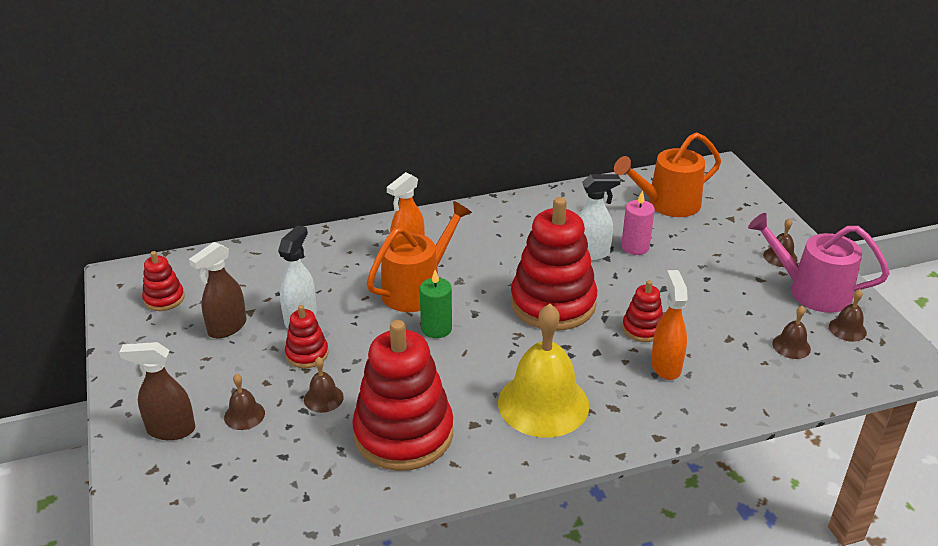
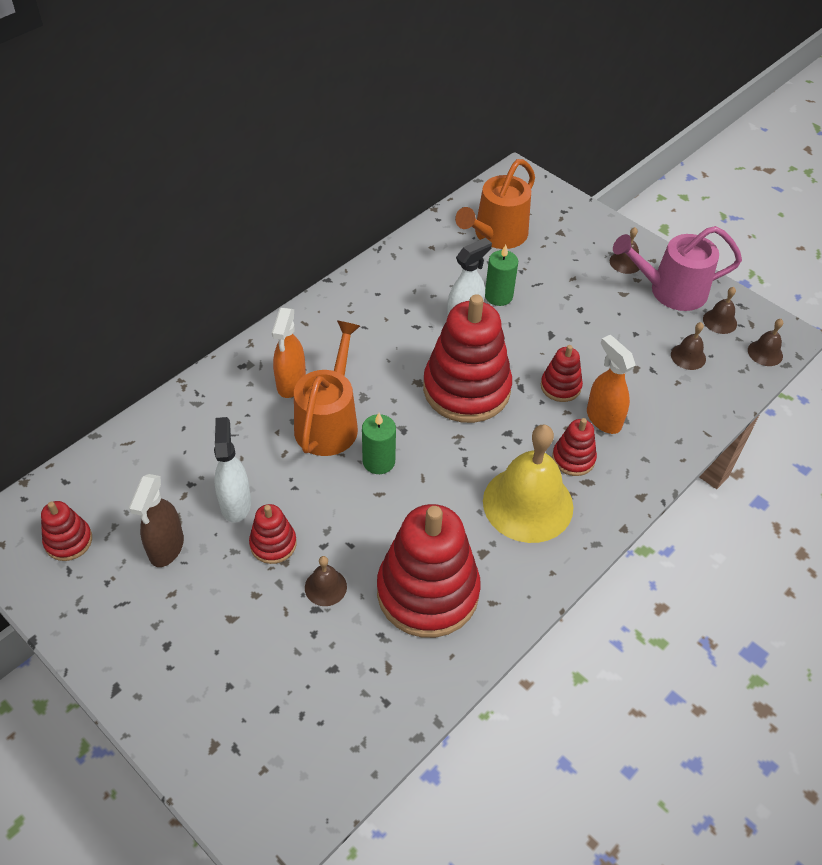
camera: 30 degrees left, 15 degrees up
brown spray bottle [119,342,195,440] -> none
brown bell [224,373,265,430] -> brown bell moved to [748,319,783,366]
pink candle [621,191,655,255] -> green candle [485,245,518,306]
none -> red stacking toy [552,418,597,476]

